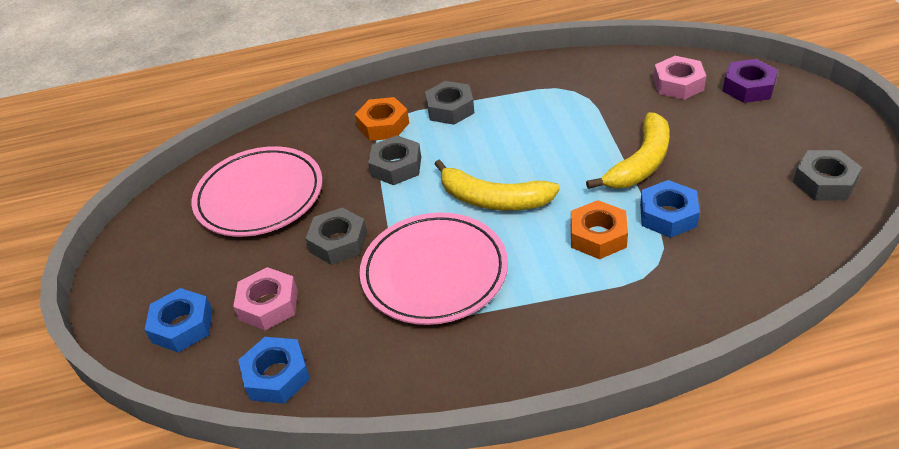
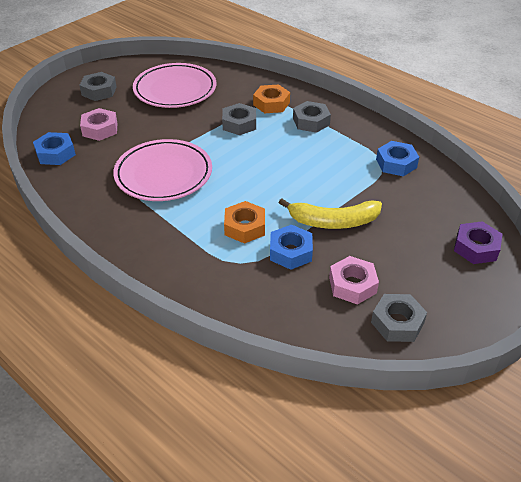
camera: 50 degrees right, 0 degrees up
blue nut [145,288,213,353] -> blue nut moved to [376,141,419,176]
grey nut [305,208,367,265] -> grey nut moved to [79,72,117,101]
yellow banana [434,159,560,210] -> none
pink nut [653,56,706,100] -> pink nut moved to [329,256,379,305]

